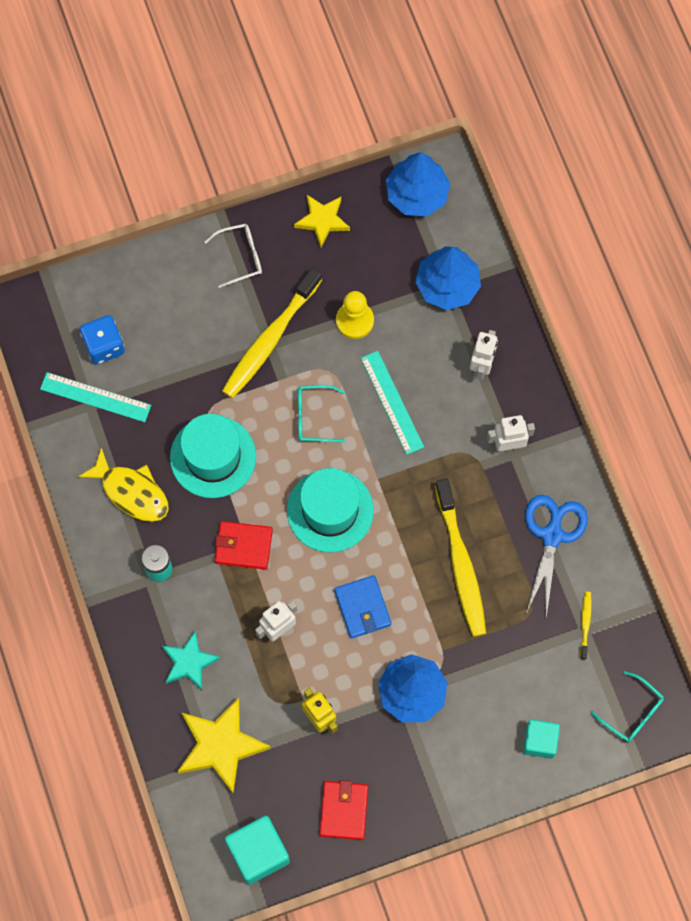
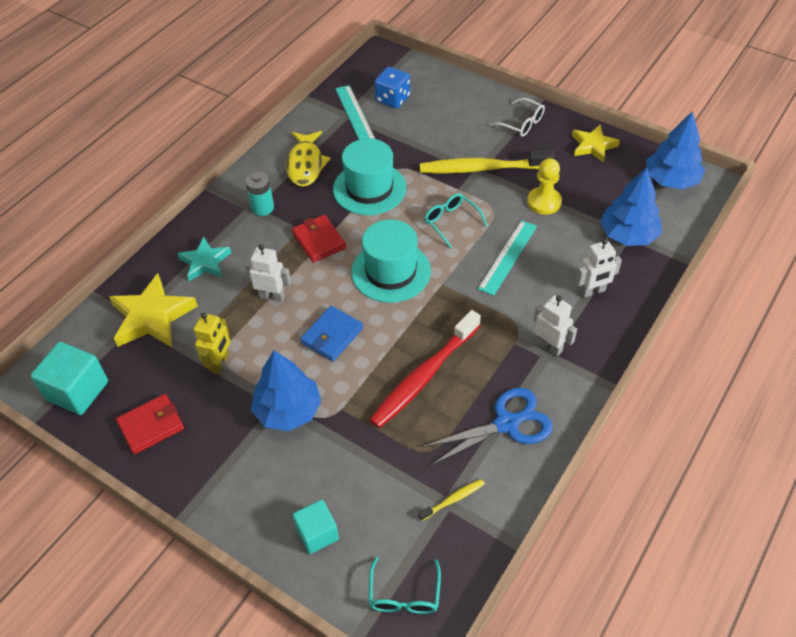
camera: 55 degrees right, 20 degrees down
yellow toothbrush [435,478,486,637] -> red toothbrush [370,310,481,428]

